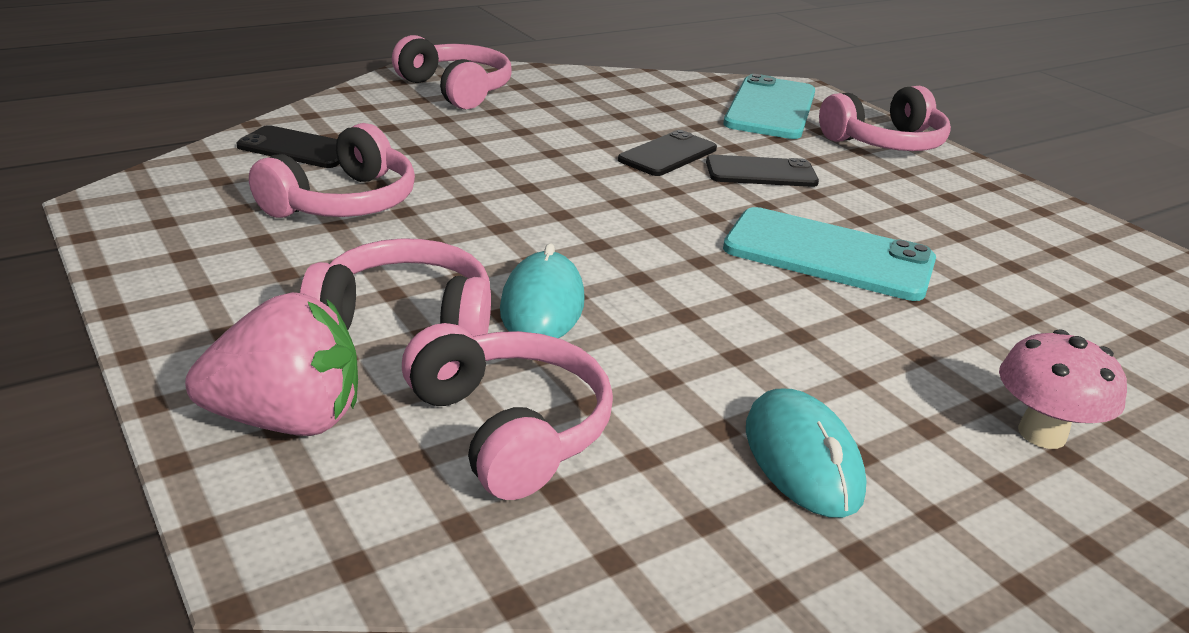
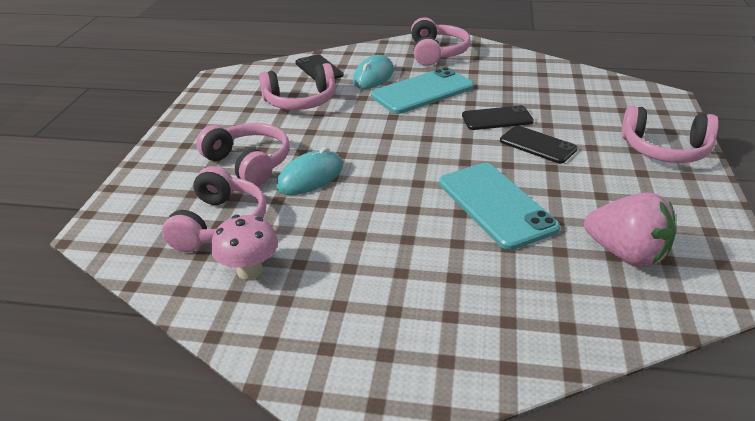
camera: 45 degrees right, 5 degrees up
pink strawberry [185,292,358,436] -> pink strawberry moved to [584,192,676,268]
turquoise phone [723,74,815,139] -> turquoise phone moved to [371,67,474,114]
turquoise mouse [746,389,867,518] -> turquoise mouse moved to [353,55,394,89]
pink mushroom [999,329,1127,449] -> pink mushroom moved to [211,215,278,280]

